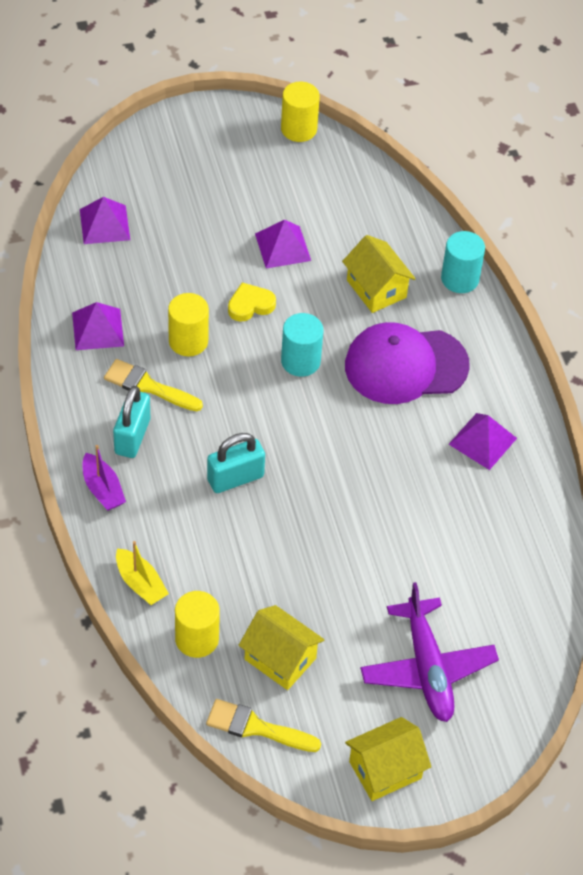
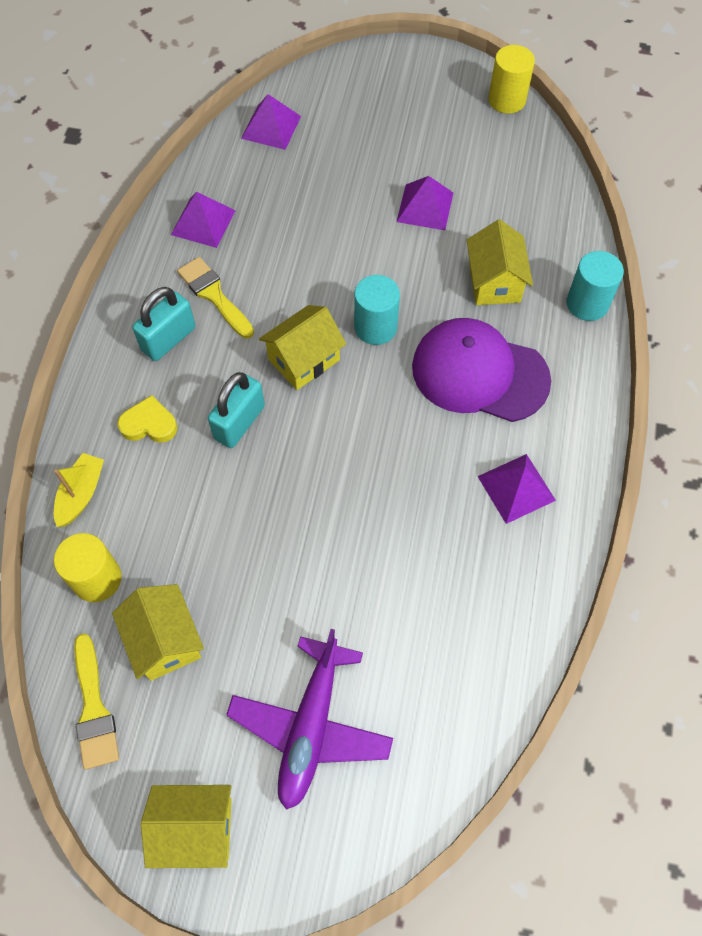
camera: 30 degrees right, 10 degrees up
purple boat [83,445,126,511] -> none
yellow boat [116,541,169,605] -> yellow boat turned 150 degrees counterclockwise [54,453,104,527]
yellow cylinder [168,293,209,356] -> none
yellow brush [206,699,321,752] -> yellow brush turned 150 degrees counterclockwise [74,634,119,770]
turquoise padlock [207,433,265,493] -> turquoise padlock turned 60 degrees counterclockwise [208,372,265,448]
yellow heart [228,282,276,322] -> yellow heart moved to [118,395,177,443]
none -> yellow house [259,305,346,390]

